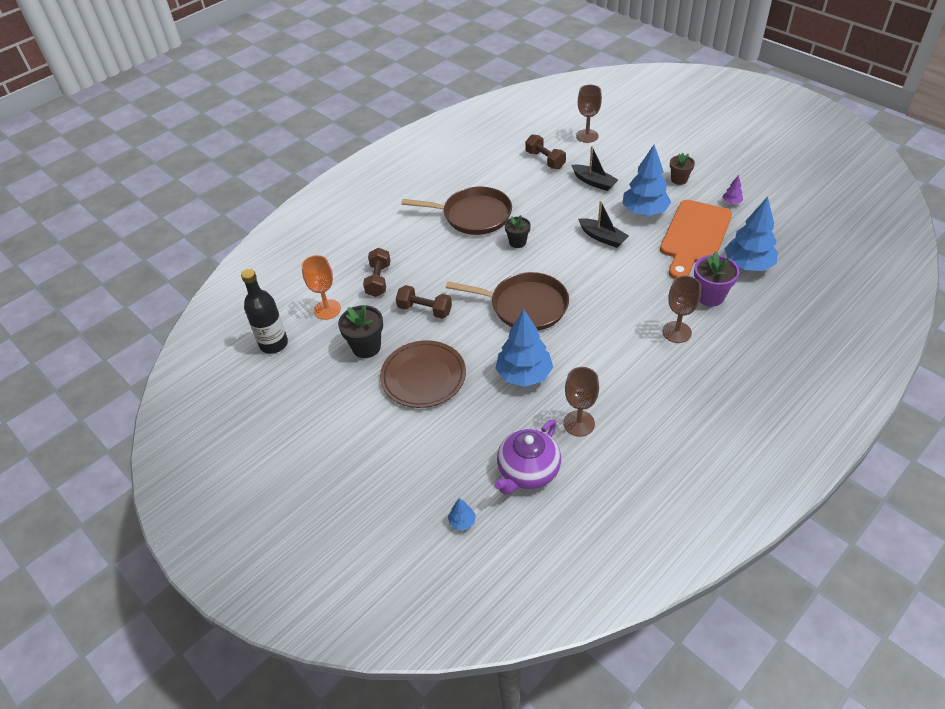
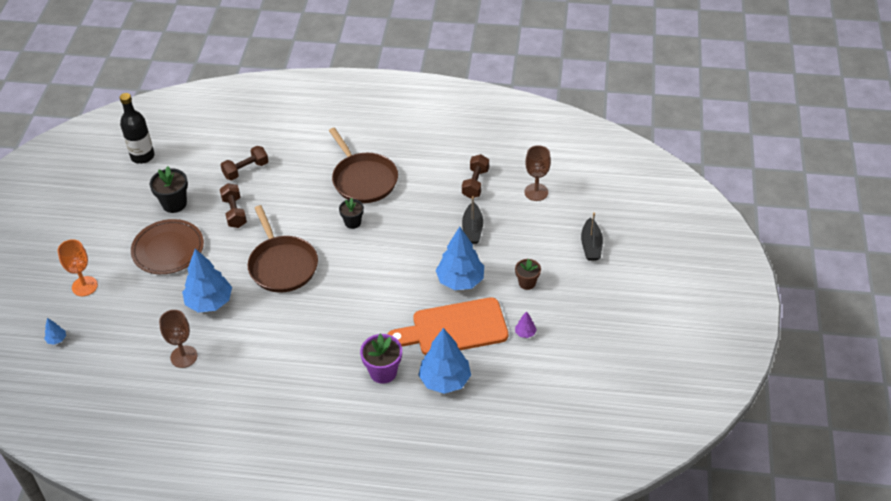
camera: 50 degrees right, 0 degrees up
orange goblet [302,255,341,320] -> orange goblet moved to [58,239,98,296]
purple teapot [495,419,561,495] -> none
black boat [578,201,629,248] -> black boat moved to [581,212,603,260]
brown goblet [662,276,701,343] -> none

